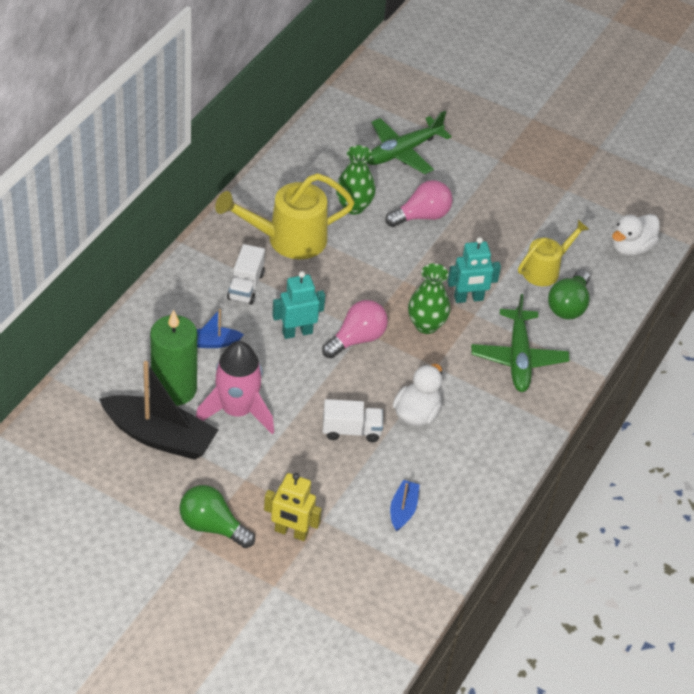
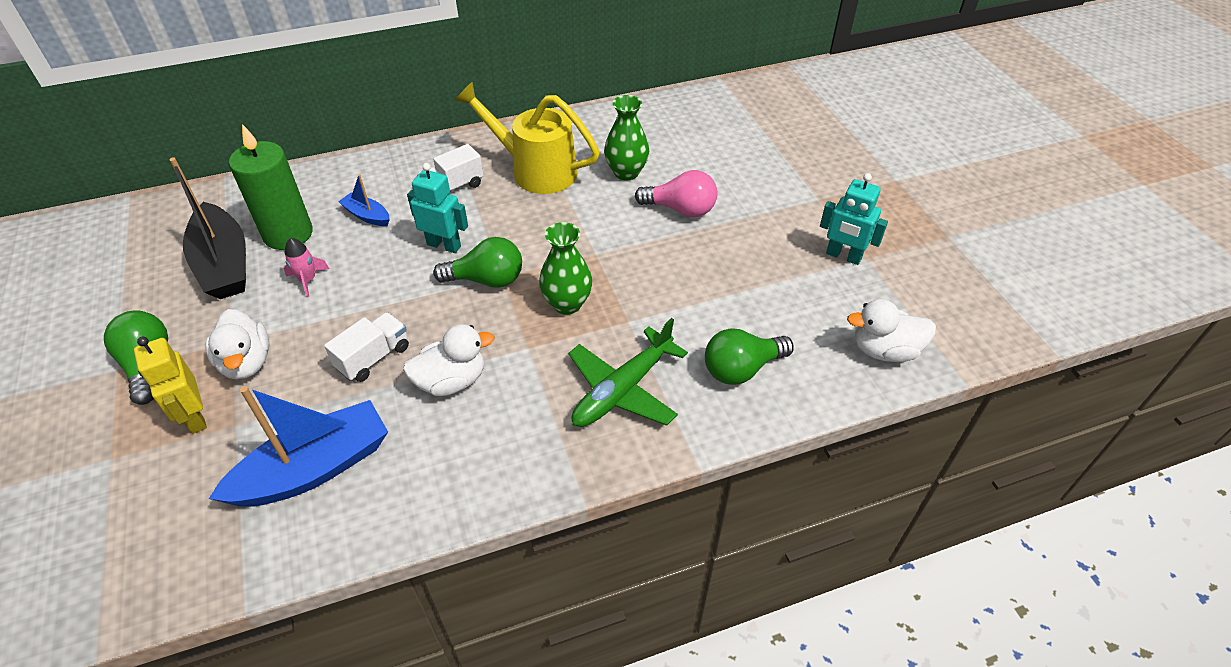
camera: 45 degrees right, 0 degrees up
pink rocket [196,341,274,434] -> pink rocket [284,238,329,297], size x0.47
pink light bulb [322,300,388,358] -> green light bulb [433,237,522,288]
white truck [323,399,383,442] -> white truck turned 90 degrees counterclockwise [324,312,409,382]
green plane [367,111,452,174] -> none
blue boat [390,480,420,531] -> blue boat [209,386,388,507], size x2.08
turquoise robot [447,237,501,303] -> turquoise robot moved to [820,173,888,265]
yellow watering can [518,220,589,286] -> none
none -> white duck [205,309,269,379]

